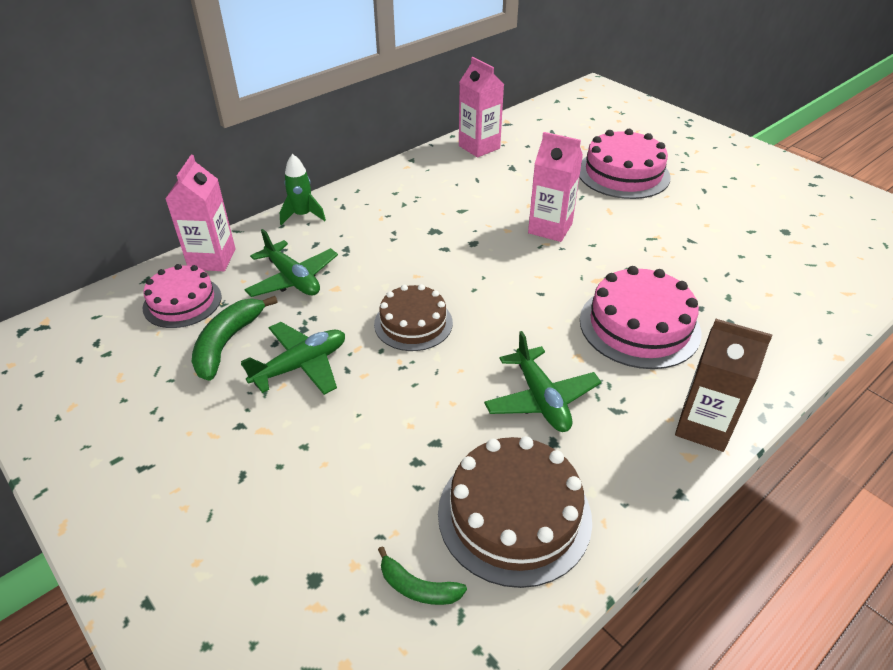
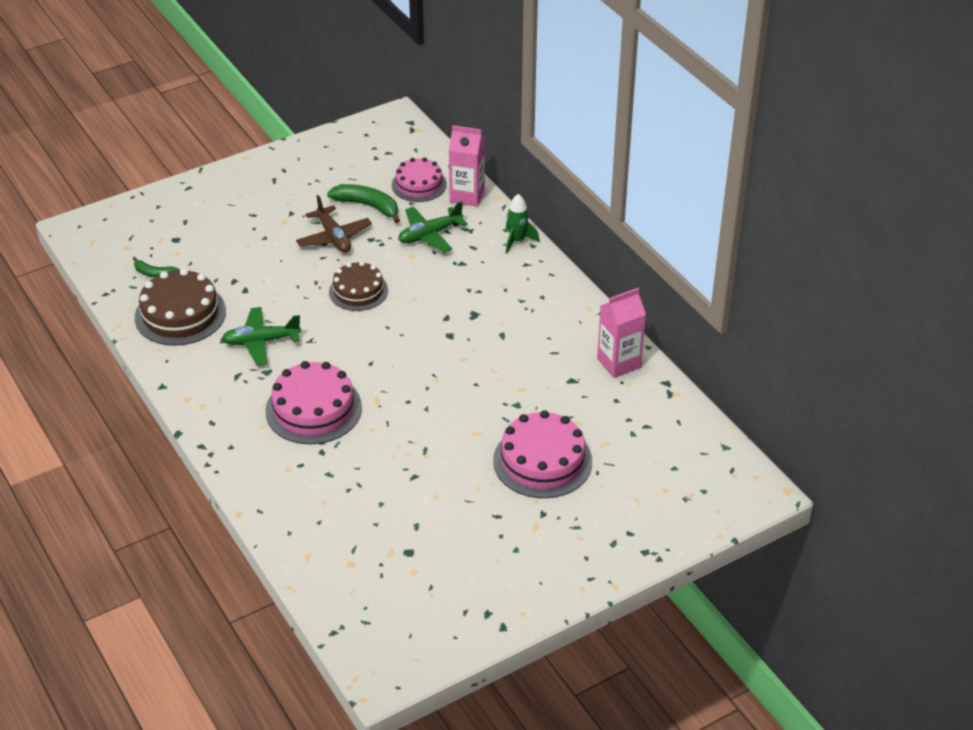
camera: 100 degrees right, 0 degrees up
green plane [241,322,345,395] -> brown plane [296,195,372,253]
green banana [378,546,467,605] -> green banana turned 105 degrees counterclockwise [133,257,180,277]
pink carton [528,132,583,242] -> none
brown carton [675,319,772,452] -> none

